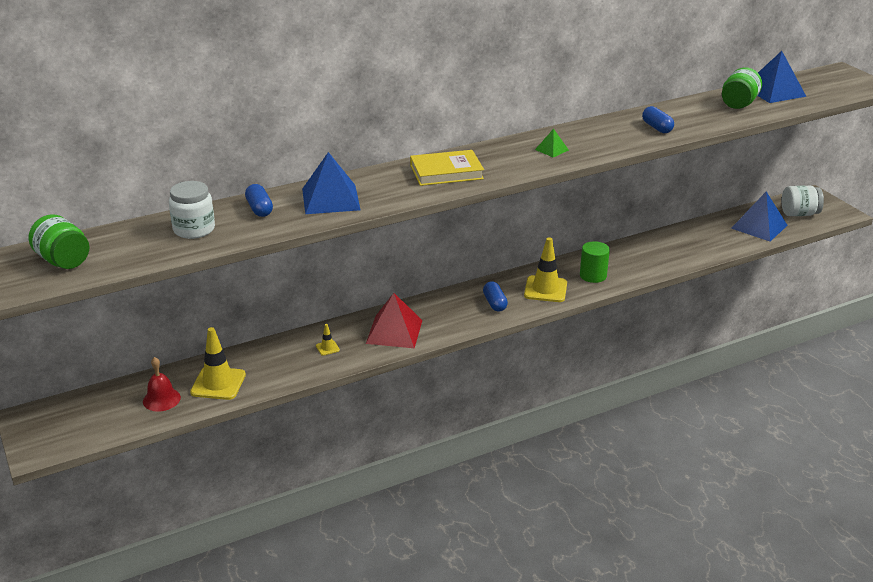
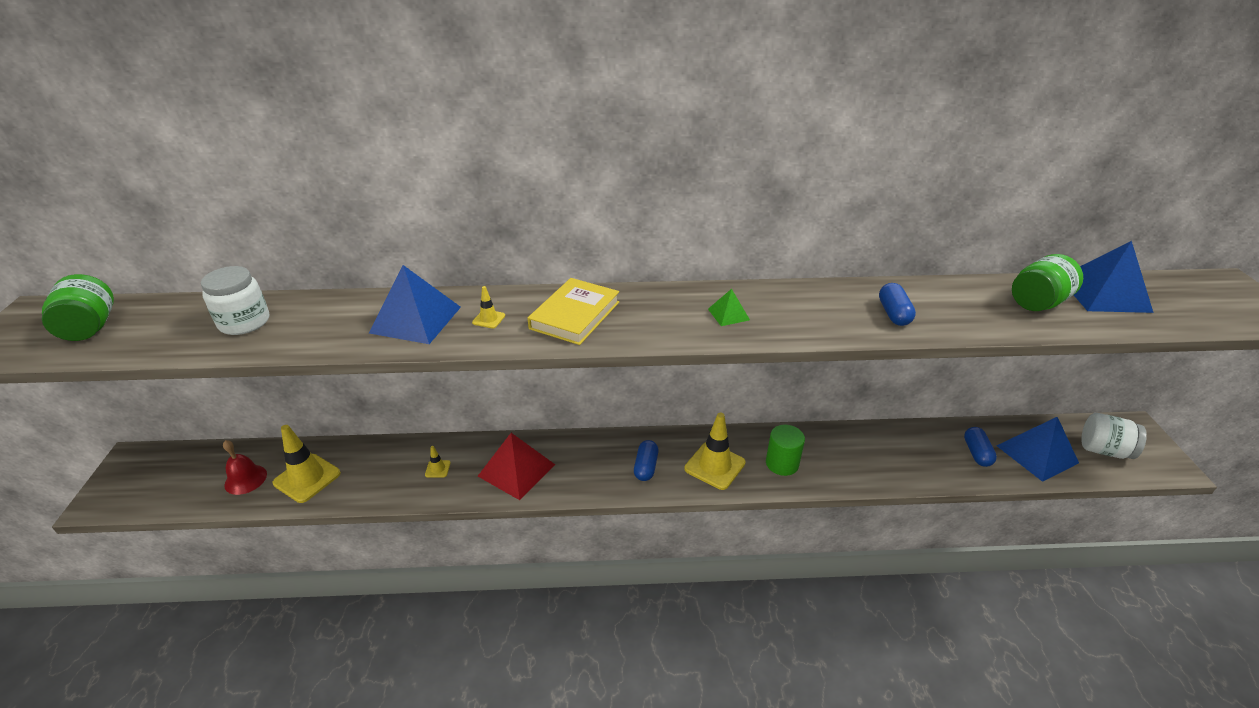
camera: 25 degrees right, 5 degrees up
blue capsule [245,184,273,217] -> blue capsule moved to [964,427,997,467]
yellow book [410,150,484,186] -> yellow book turned 75 degrees counterclockwise [527,278,619,345]
none -> yellow traffic cone [472,286,505,329]

